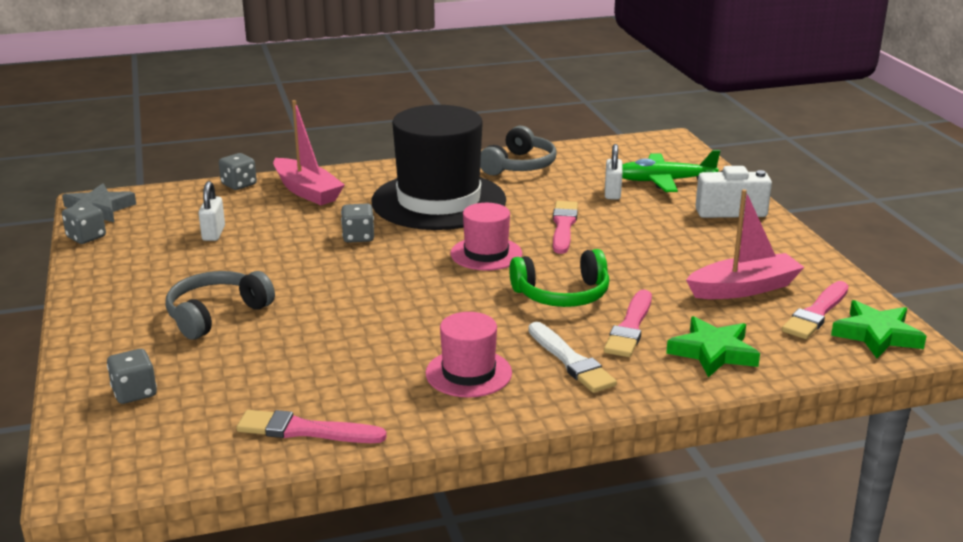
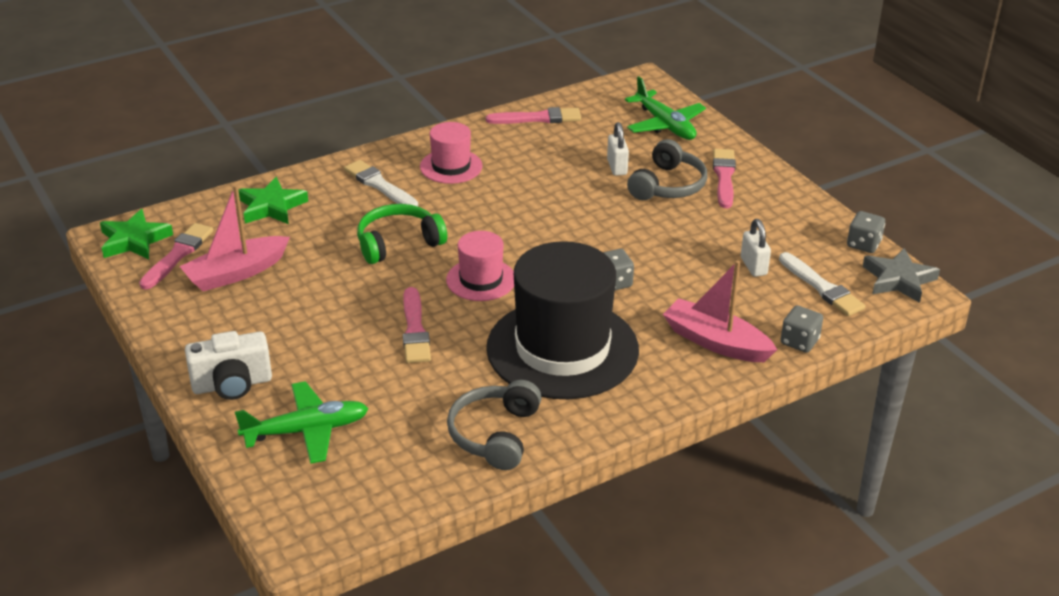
camera: 165 degrees right, 10 degrees up
grey dice [107,349,157,404] -> green plane [625,76,706,140]
pink brush [604,290,652,357] -> pink brush moved to [713,149,736,208]
white padlock [605,144,622,200] -> white padlock moved to [607,122,629,176]
none -> white brush [779,252,865,316]

